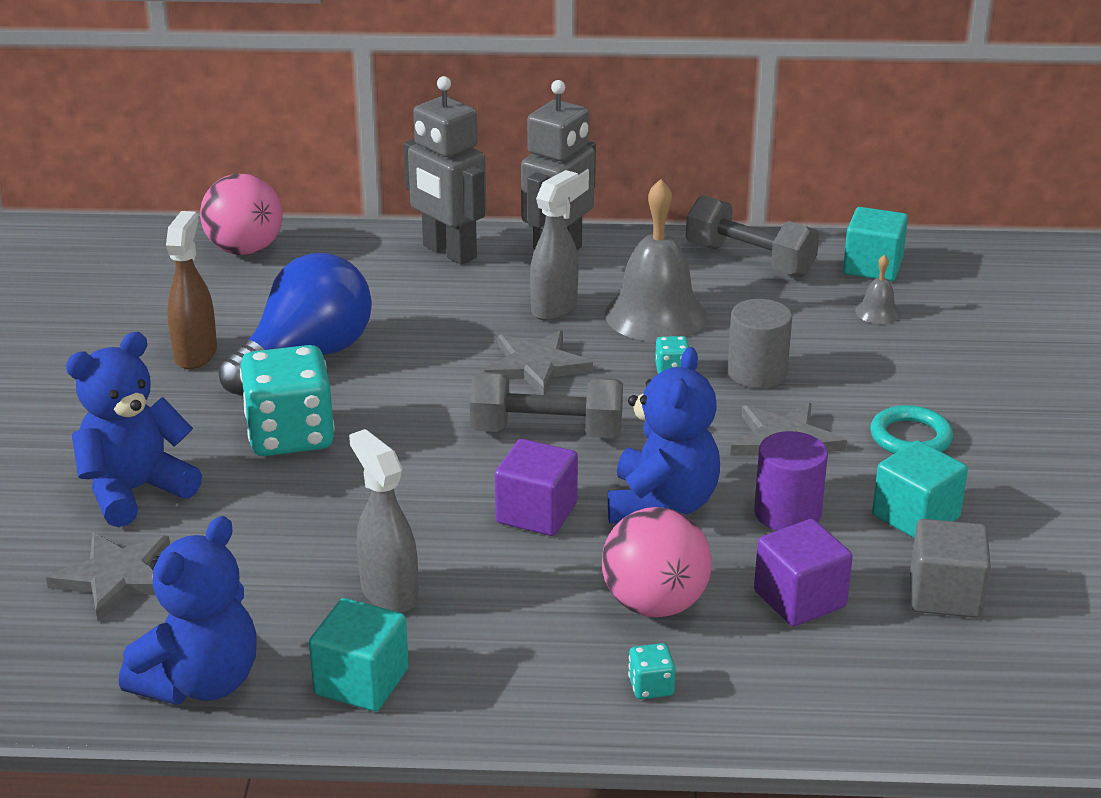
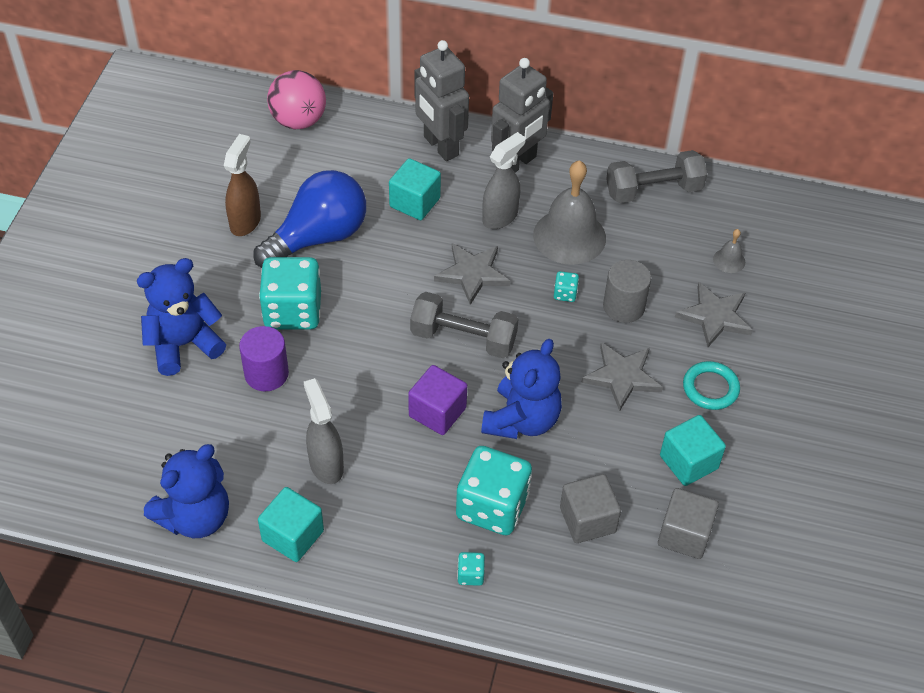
camera: 10 degrees right, 20 degrees up
grey star [46,532,170,622] -> grey star moved to [675,282,753,347]
pink ball [602,507,712,618] -> turquoise dice [456,446,532,535]
grey dumbbell [686,195,819,277] -> grey dumbbell turned 60 degrees counterclockwise [606,150,707,203]
purple cylinder [754,431,828,531] -> purple cylinder moved to [239,326,289,391]
purple cube [754,519,853,626] -> grey cube [560,474,621,543]
turquoise cube [843,207,908,281] -> turquoise cube moved to [389,158,441,220]

